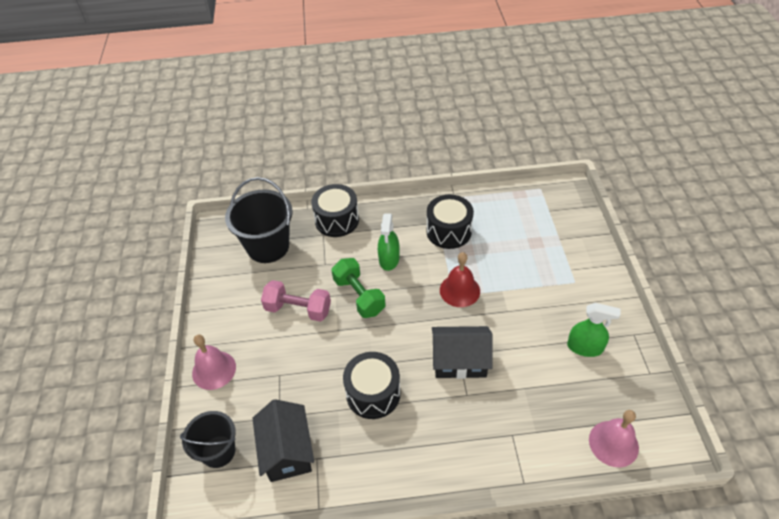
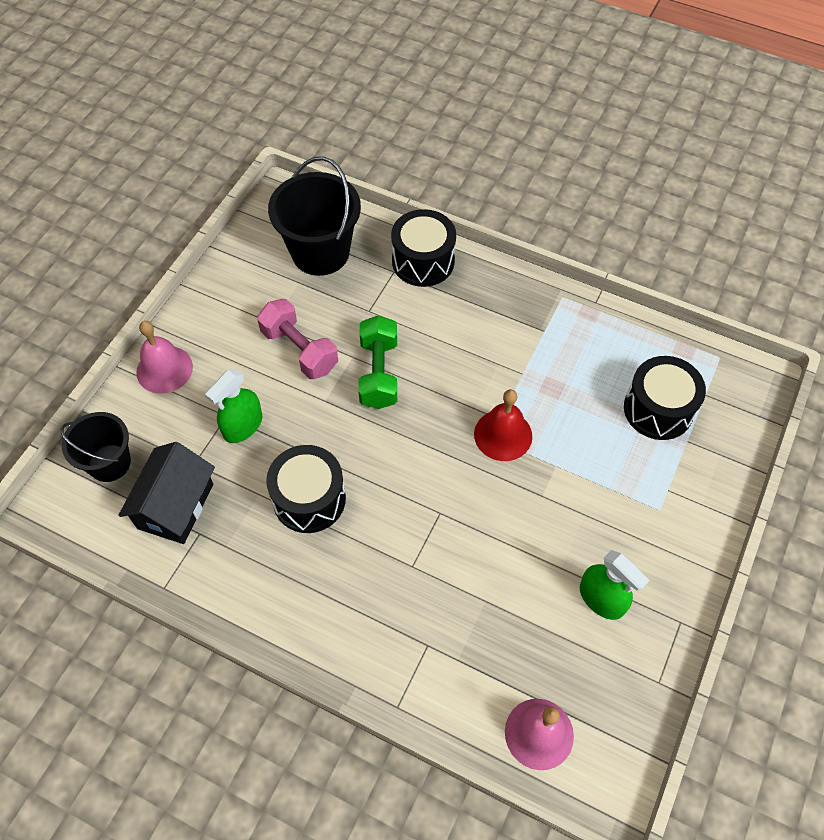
camera: 30 degrees right, 10 degrees up
green spray bottle [378,213,400,271] -> green spray bottle moved to [205,369,262,443]
black drum [426,194,474,249] -> black drum moved to [624,356,706,440]
black house [432,326,493,379] -> none

